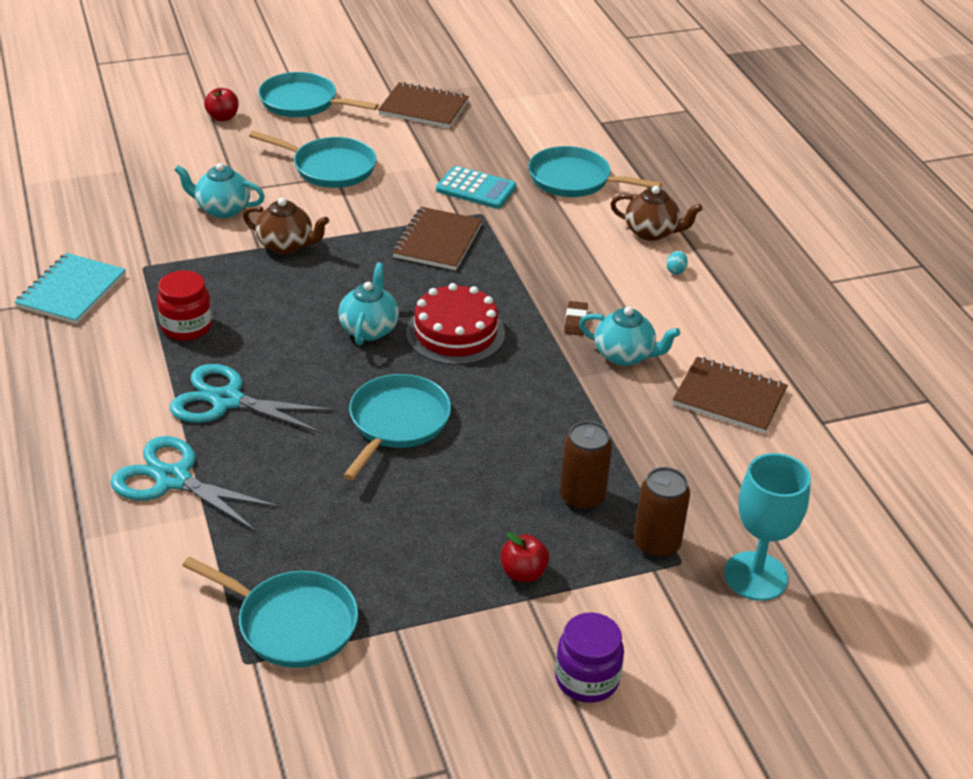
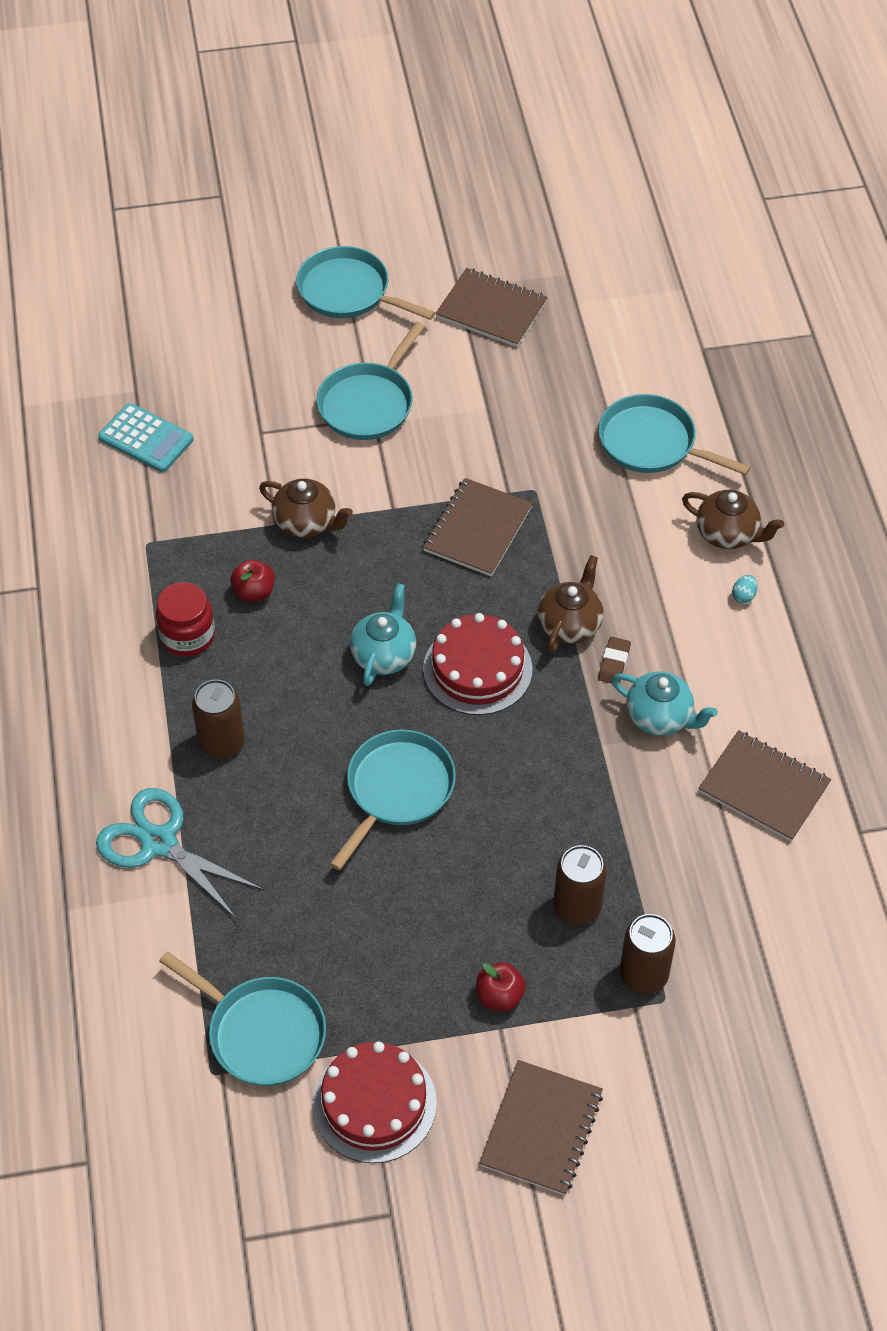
camera: 10 degrees right, 15 degrees up
turquoise notebook [14,253,126,324] -> none
turquoise scissors [170,364,336,434] -> brown can [192,679,245,759]
turquoise teapot [175,163,265,218] -> none
red apple [204,88,239,121] -> red apple moved to [231,559,275,602]
turquoise pan [249,131,377,188] -> turquoise pan turned 90 degrees clockwise [316,322,425,440]
turquoise calculator [436,166,517,209] -> turquoise calculator moved to [98,403,194,472]
purple jar [555,613,624,703] -> brown notebook [479,1060,603,1195]
turquoise goblet [724,453,811,601] -> none
none -> red cake [312,1041,437,1163]
none -> brown teapot [538,555,604,653]

